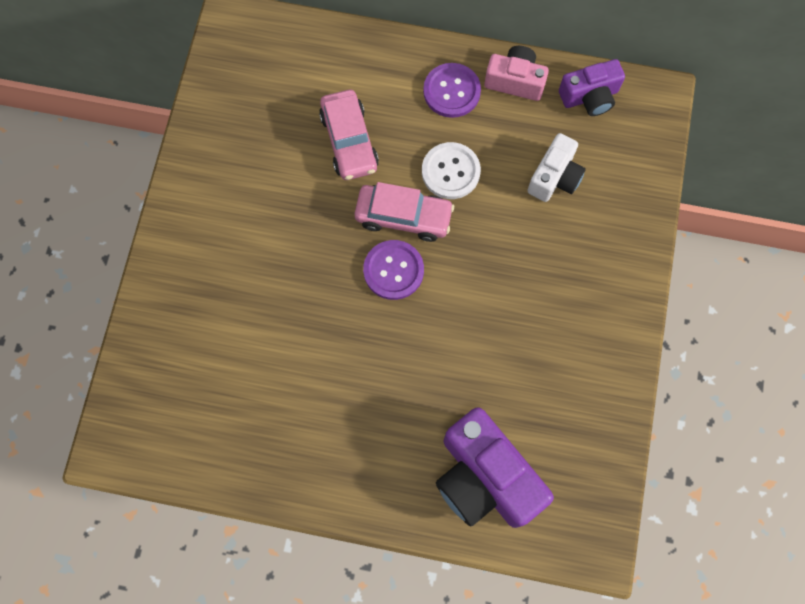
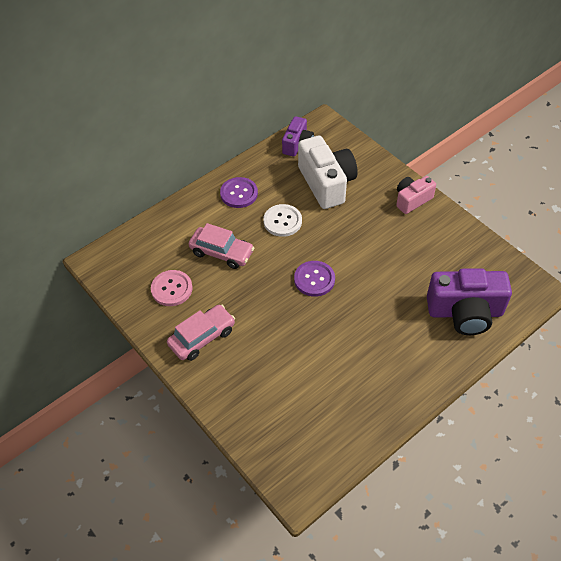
camera: 50 degrees left, 20 degrees down
pink car [355,182,454,242] -> pink car moved to [167,305,235,361]
pink camera [484,46,549,101] -> pink camera moved to [396,176,436,214]
white camera [527,133,586,202] -> white camera [298,136,358,209], size x1.73
none -> pink button [151,270,193,306]

